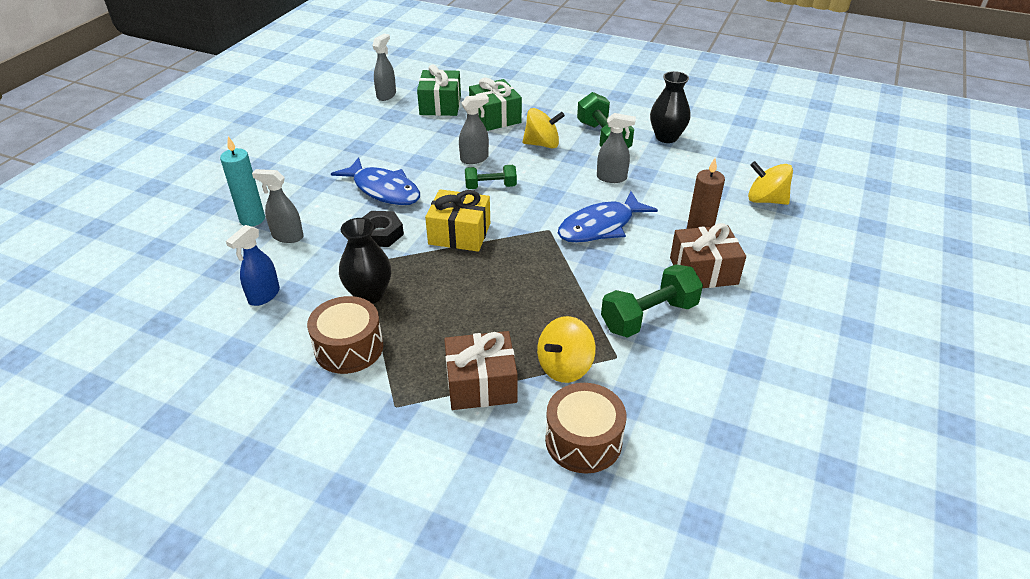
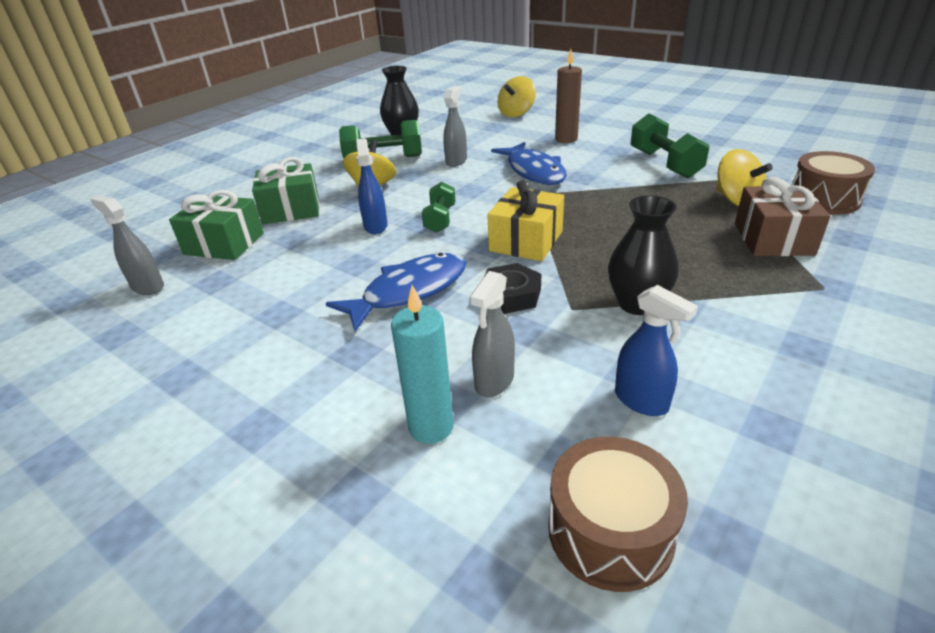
camera: 75 degrees left, 5 degrees down
brown drum [307,296,383,374] -> brown drum moved to [548,437,688,592]
grey spray bottle [459,95,489,164] -> blue spray bottle [356,138,387,234]
brown gift [670,223,746,288] -> none

